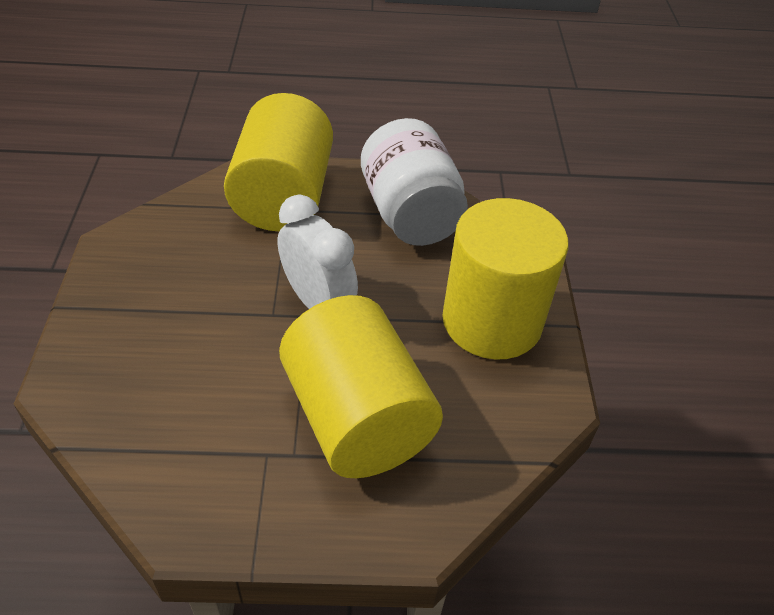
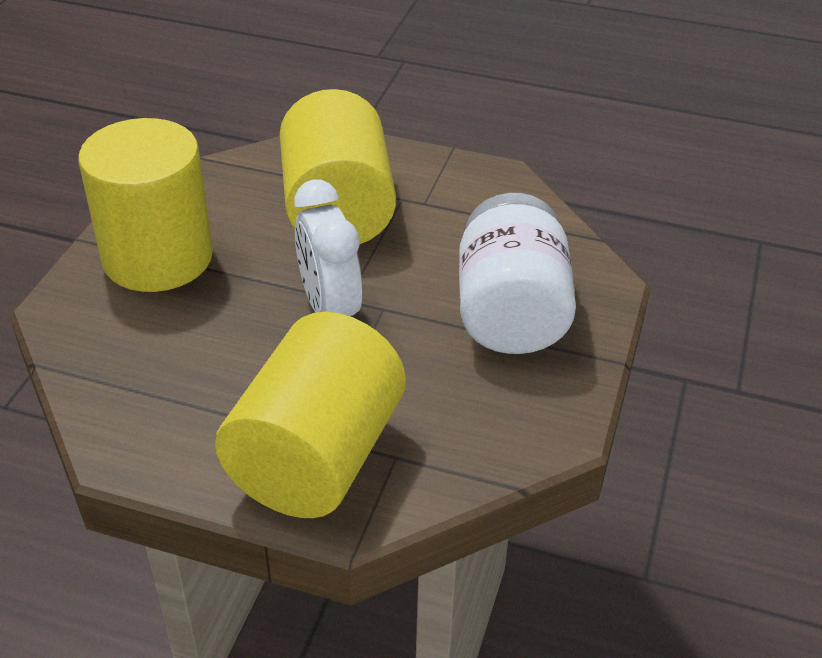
camera: 160 degrees left, 5 degrees down
white jar [361,118,468,246] -> white jar moved to [459,193,576,354]

